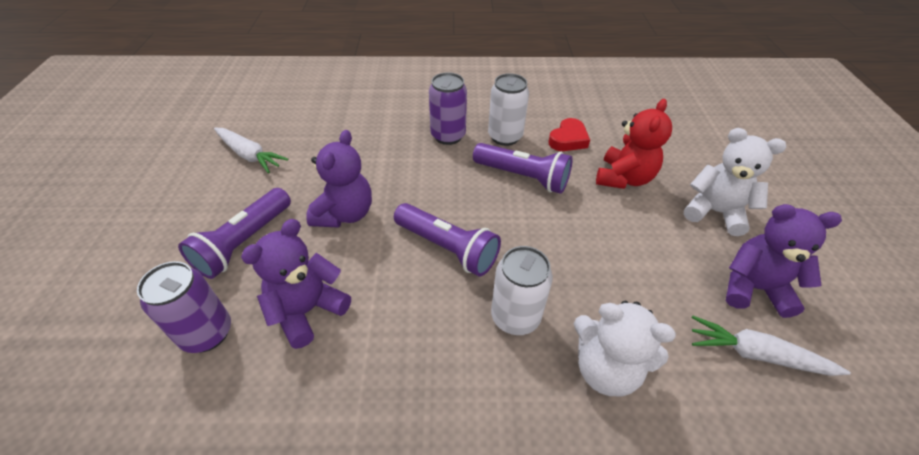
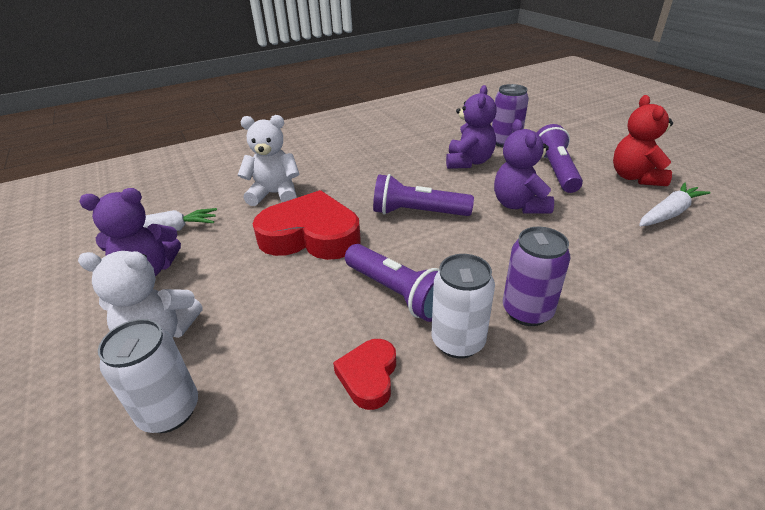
camera: 155 degrees right, 10 degrees down
white carrot [214,128,288,173] -> white carrot turned 135 degrees clockwise [639,182,711,226]
purple flashlight [473,143,573,194] -> purple flashlight turned 135 degrees counterclockwise [345,244,439,322]
white can [491,246,553,335] -> white can moved to [98,319,198,433]
red teddy bear [596,99,672,189] -> red teddy bear moved to [613,95,673,186]
none -> red heart [253,190,361,260]

